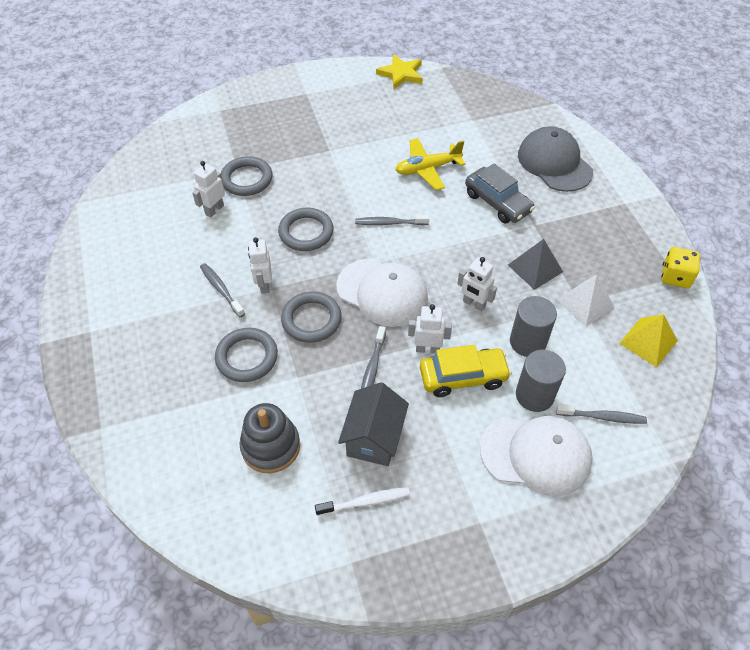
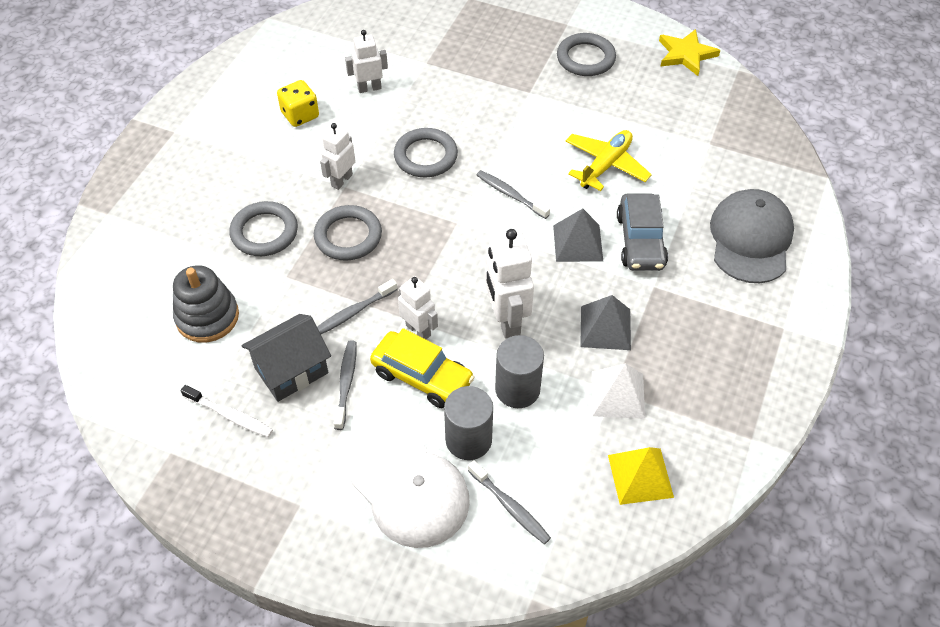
camera: 40 degrees right, 0 degrees up
grey toothbrush [200,263,245,317] -> grey toothbrush moved to [334,340,357,430]
grey ring [221,156,273,196] -> grey ring moved to [557,33,616,76]
white cap [336,259,428,327] -> none
yellow plane [395,138,465,190] -> yellow plane turned 105 degrees clockwise [566,130,652,191]
white robot [457,257,497,311] -> white robot [485,229,534,339], size x1.61
yellow dice [662,247,700,288] -> yellow dice moved to [277,80,319,127]
none -> grey pyramid [553,208,603,262]

